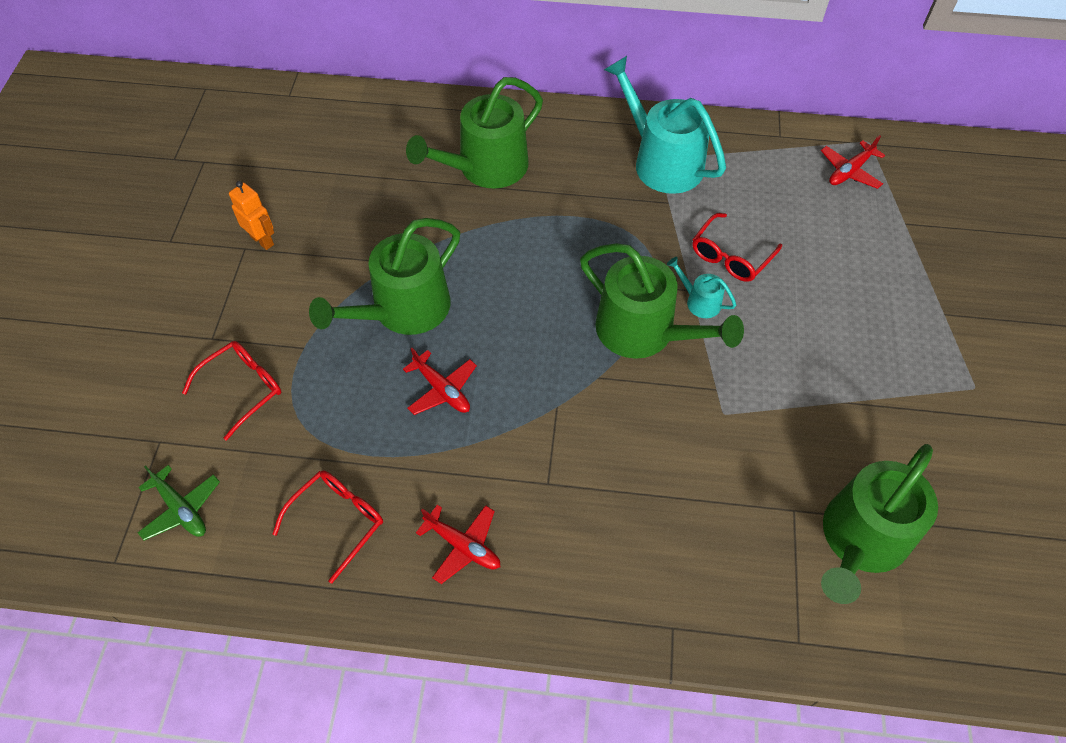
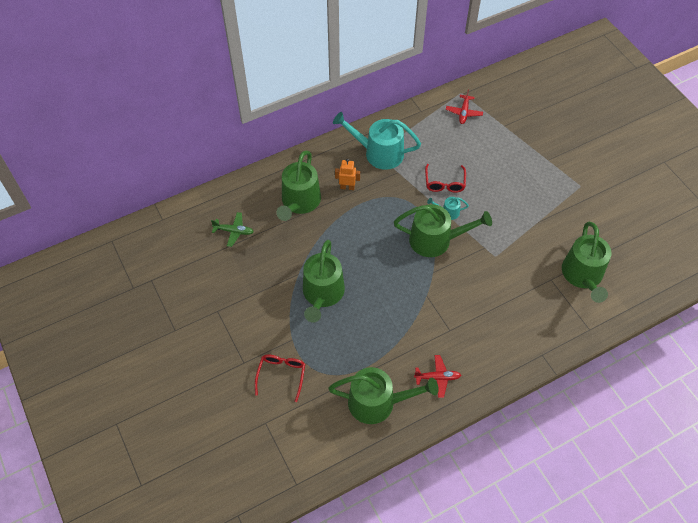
camera: 35 degrees left, 0 degrees up
green plane [137,465,220,541] -> green plane moved to [211,212,254,247]
orange robot [229,181,274,250] -> orange robot moved to [335,159,360,190]
red glasses [273,471,383,583] -> green watering can [328,367,439,424]
red plane [403,348,477,415] -> none

